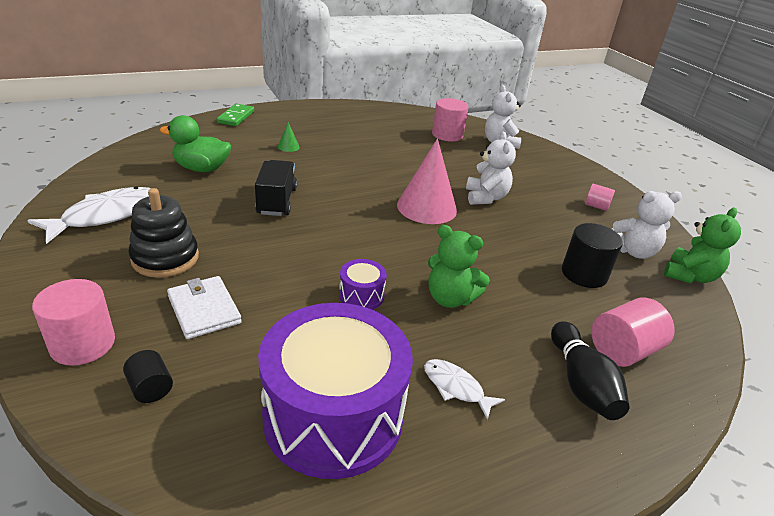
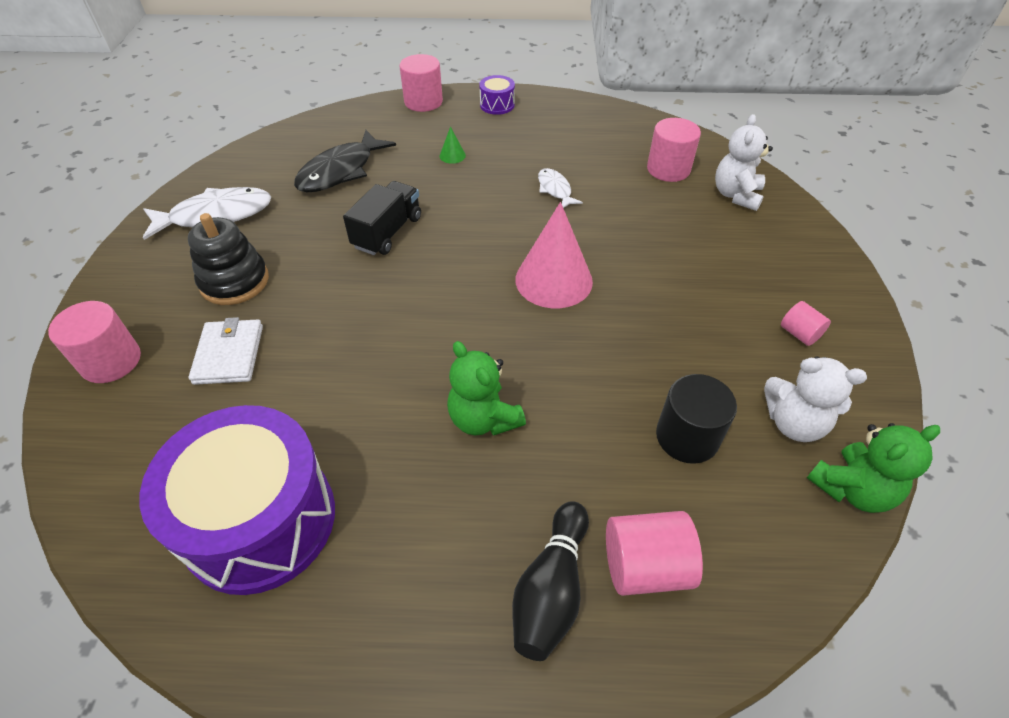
camera: 30 degrees right, 15 degrees up
black cylinder [123,350,173,403] -> none
green duck [160,115,231,172] -> black fish [294,130,396,192]
green domino [217,104,254,126] -> pink cylinder [399,54,443,112]
purple drum [339,259,387,310] -> purple drum moved to [479,75,515,115]
white fish [424,359,505,420] -> white fish moved to [538,168,583,208]
white teddy bear [466,132,516,205] -> none

